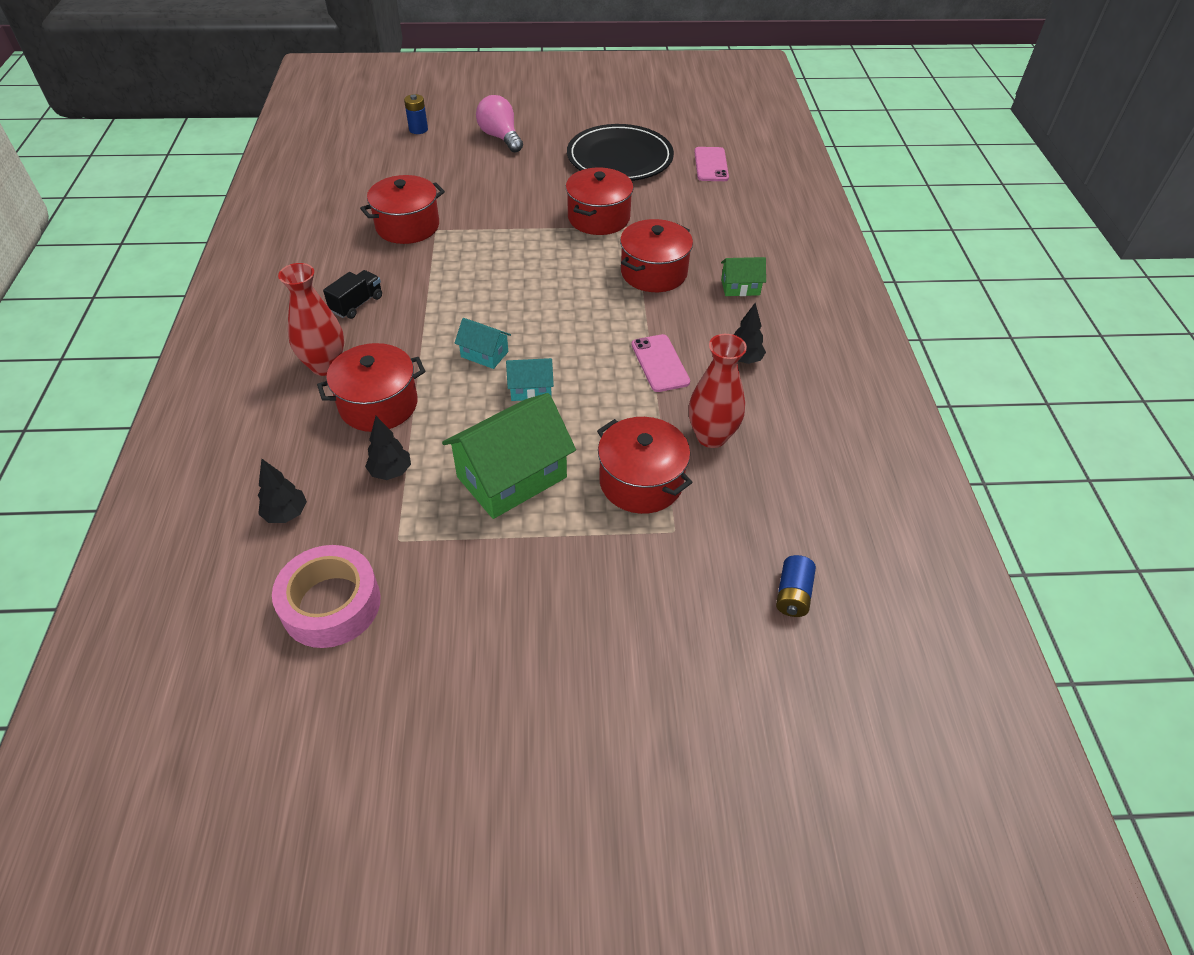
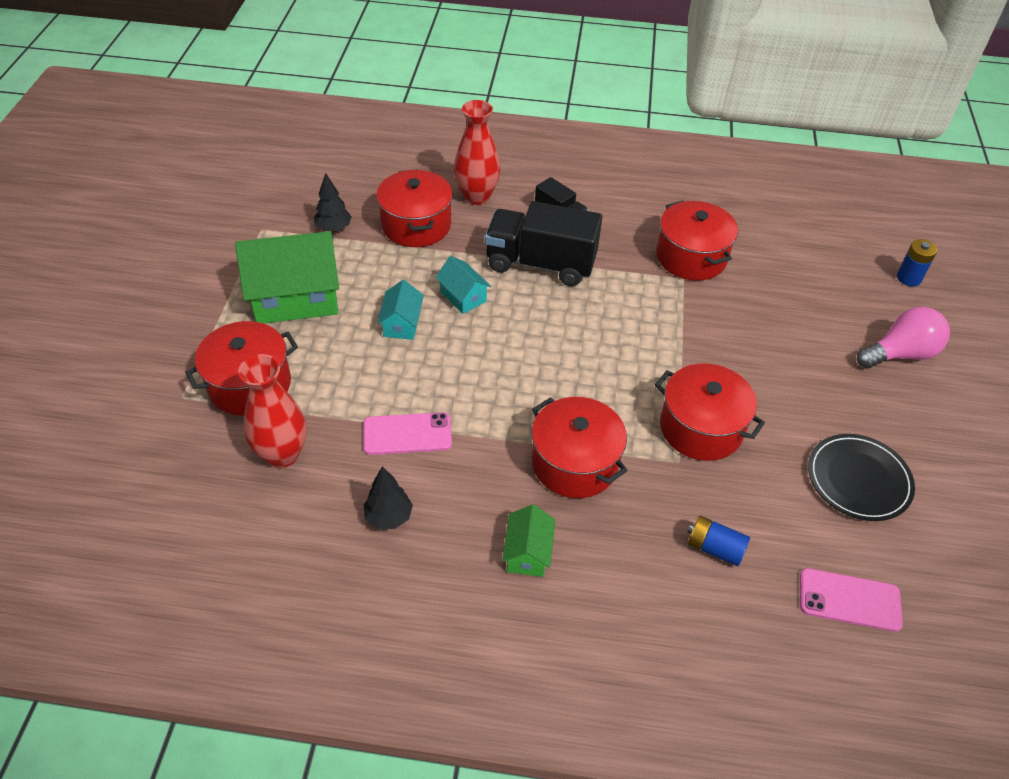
camera: 100 degrees right, 0 degrees up
black tree [258,459,307,523] -> none
pink tape [272,545,381,648] -> none
green house [442,393,576,519] -> green house turned 75 degrees counterclockwise [235,231,339,324]
turquoise house [455,318,511,369] -> turquoise house turned 75 degrees counterclockwise [435,256,491,314]
black plate [567,124,674,181] -> black plate [808,434,915,521], size x0.64
blue battery [776,555,816,617] -> blue battery moved to [687,516,750,566]
none -> black truck [485,201,602,286]

